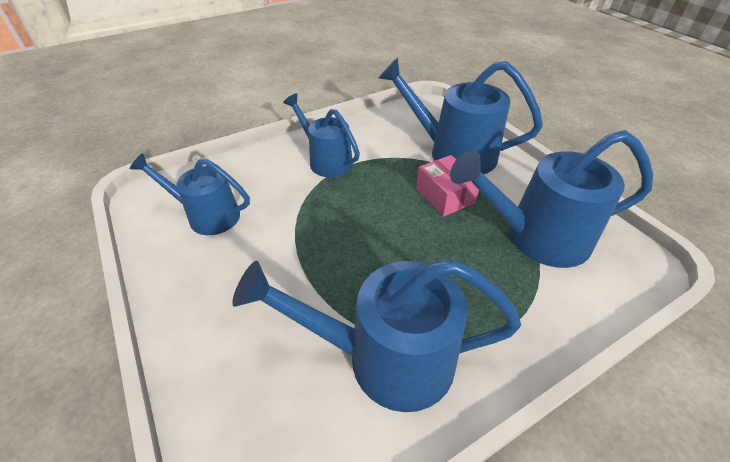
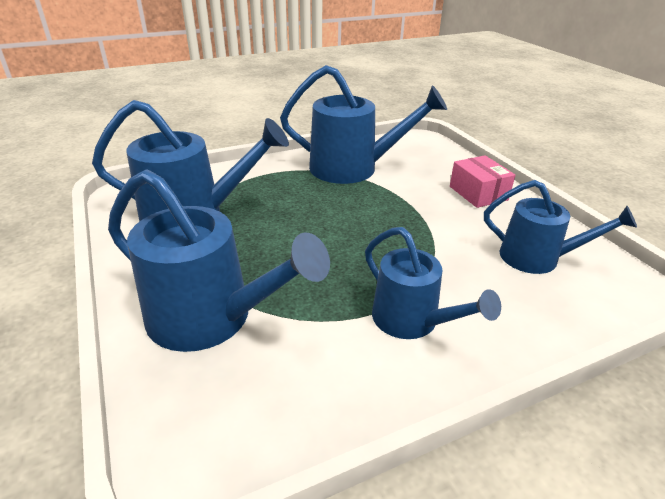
camera: 175 degrees left, 10 degrees down
pink box [416,155,479,217] -> pink box moved to [450,155,515,208]

